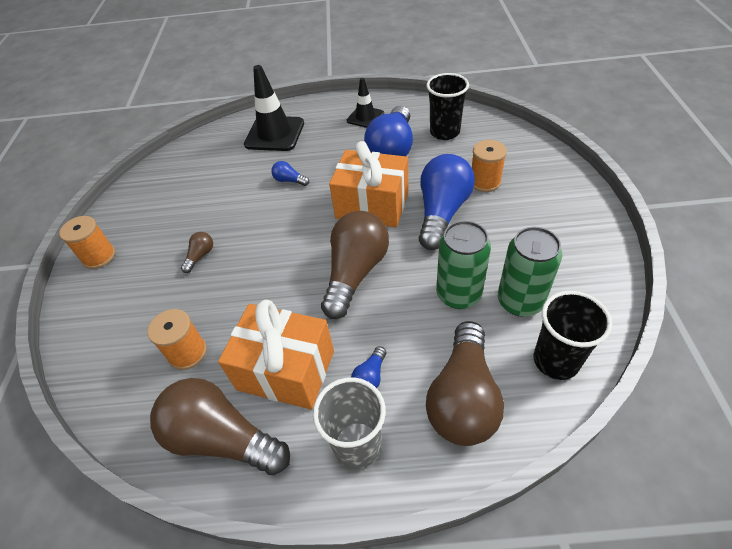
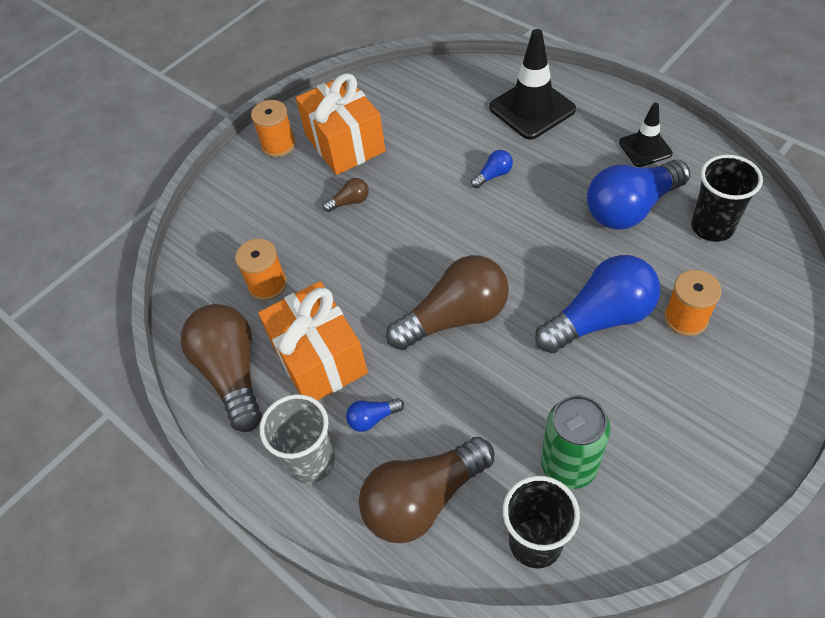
camera: 45 degrees right, 5 degrees up
blue light bulb [271,161,309,186] -> blue light bulb turned 75 degrees clockwise [471,150,513,188]
orange gift [329,141,408,227] -> orange gift moved to [296,73,386,175]
green can [436,221,491,309] -> none

